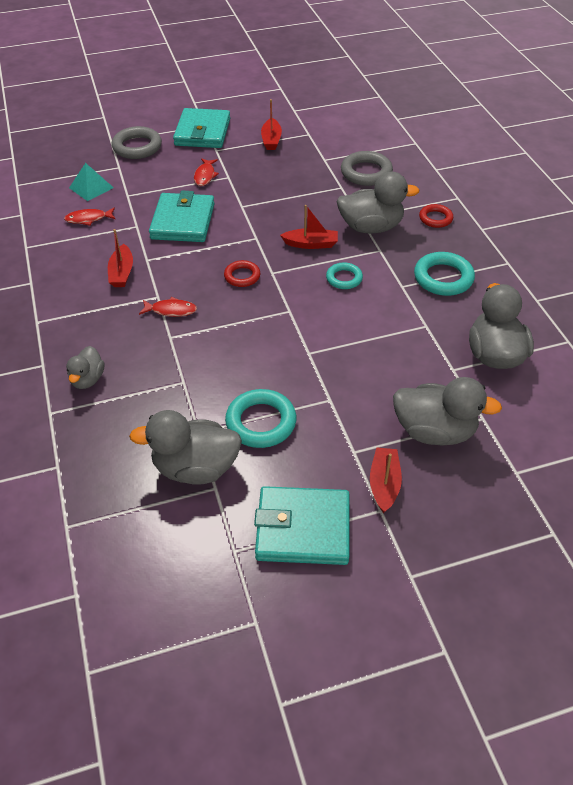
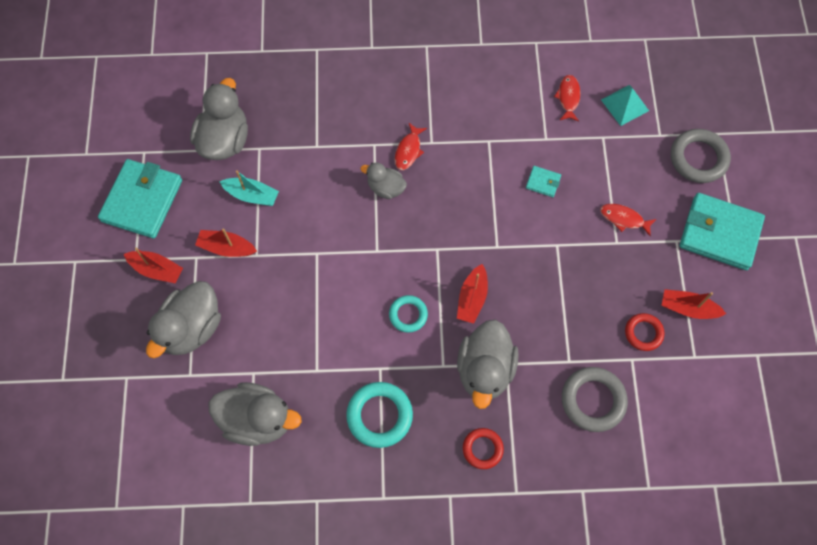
camera: 105 degrees right, 20 degrees up
grey duck [66,346,104,389] -> grey duck moved to [361,162,407,199]
red boat [108,229,133,287] -> red boat moved to [195,229,257,257]
turquoise wallet [149,191,214,242] -> turquoise wallet [526,166,561,197], size x0.43
red ring [224,260,261,287] -> red ring moved to [625,313,664,351]
turquoise ring [225,389,296,448] -> turquoise boat [220,170,279,206]

